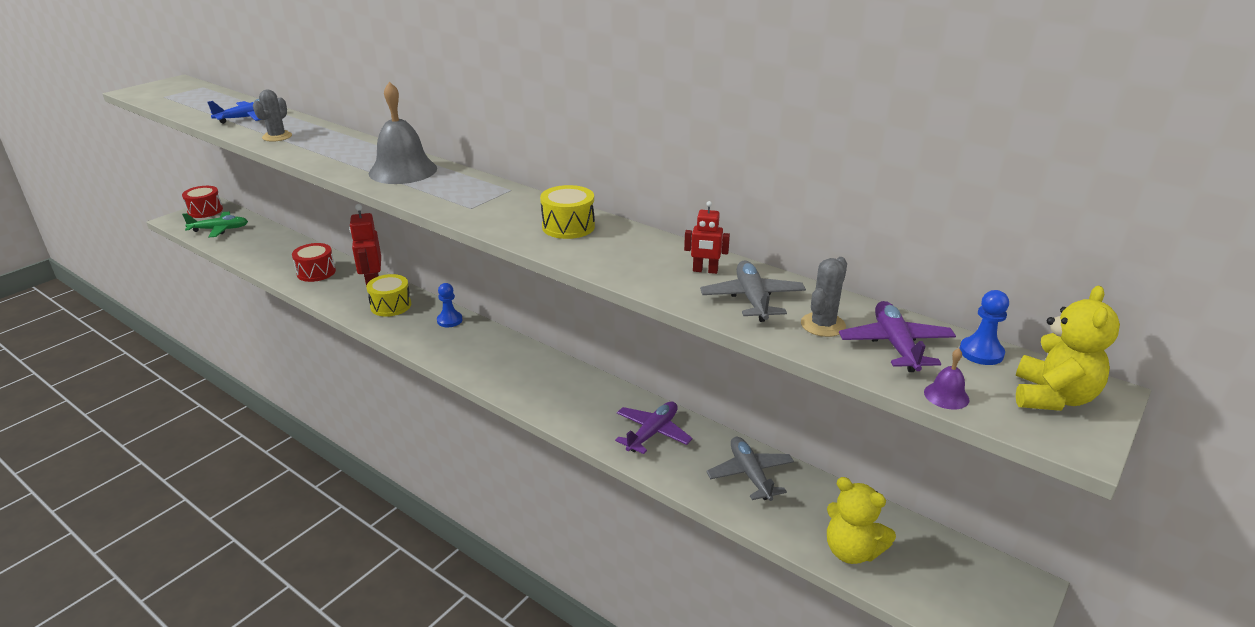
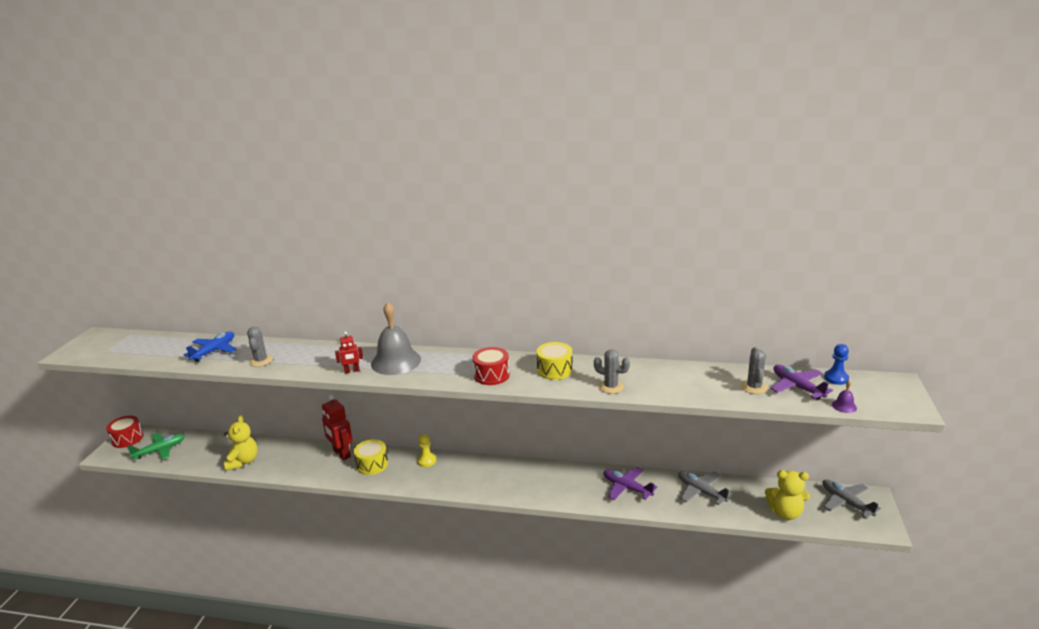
camera: 25 degrees left, 5 degrees down
red drum [292,243,336,282] -> red drum moved to [473,347,510,385]
blue pawn [437,283,462,327] -> yellow pawn [417,434,436,467]
purple plane [615,402,693,454] -> purple plane turned 60 degrees counterclockwise [604,467,657,500]
red robot [684,201,730,274] -> red robot moved to [335,332,363,374]
grey plane [700,260,806,322] -> grey plane moved to [822,480,881,519]
yellow teddy bear [1016,286,1120,411] -> yellow teddy bear moved to [224,415,258,471]
none -> grey cactus [594,349,630,394]

